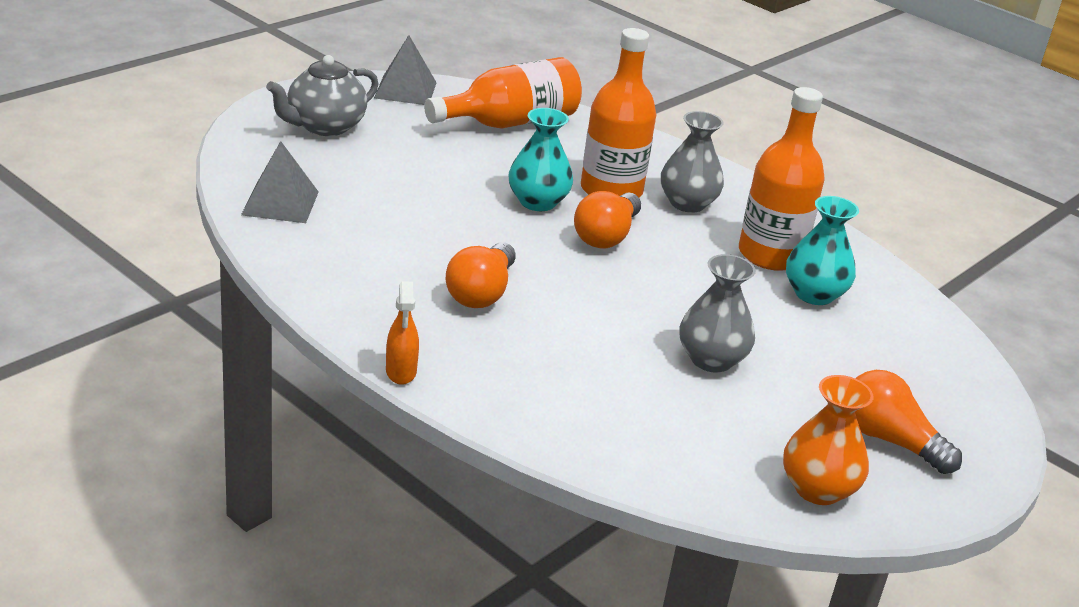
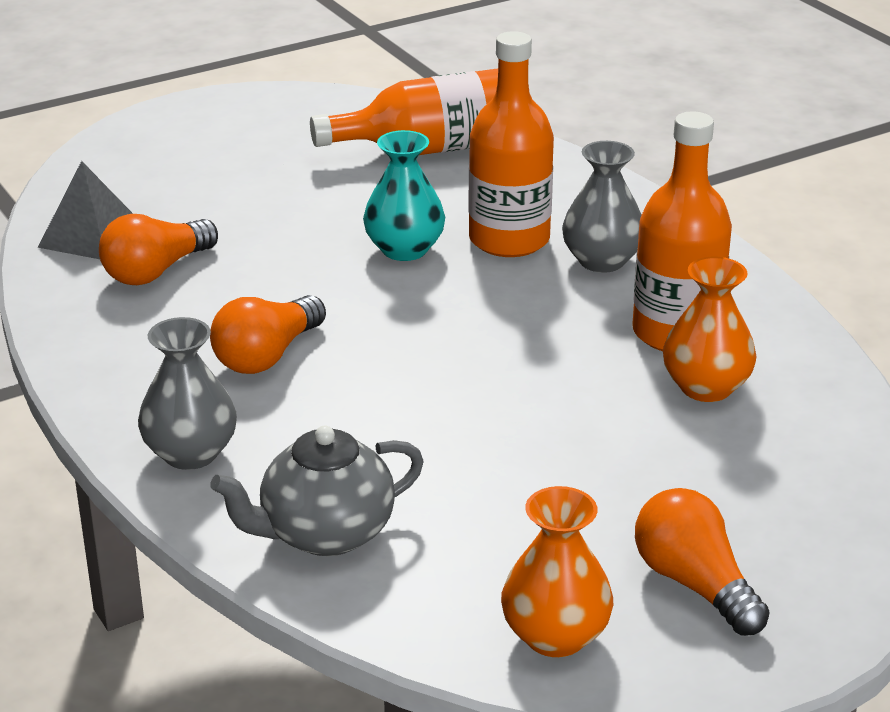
camera: 20 degrees right, 0 degrees up
grey teapot [266,55,379,136] -> grey teapot moved to [210,425,424,556]
grey pyramid [374,35,437,105] -> none
orange spray bottle [386,281,419,385] -> none
orange light bulb [574,191,641,248] -> orange light bulb moved to [99,214,218,285]
grey vase [680,254,756,373] -> grey vase moved to [138,317,237,470]
turquoise vase [786,196,859,305] -> orange vase [663,257,757,402]

